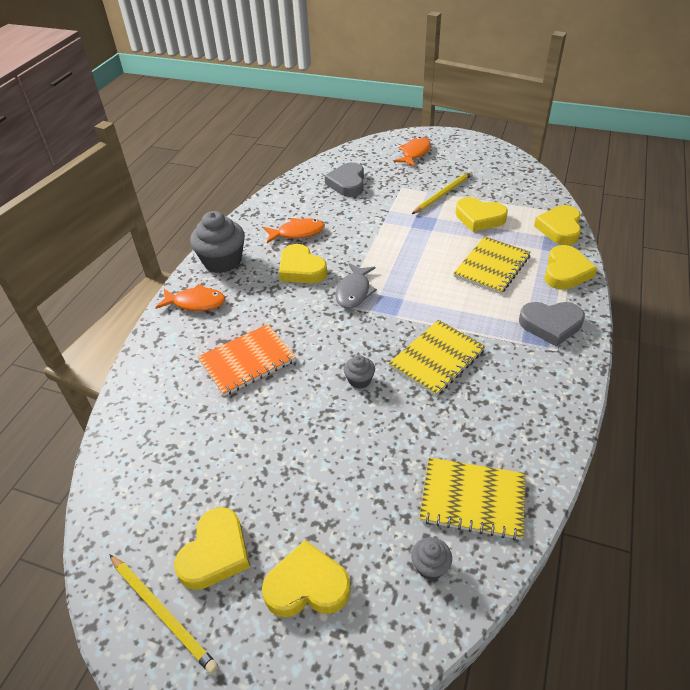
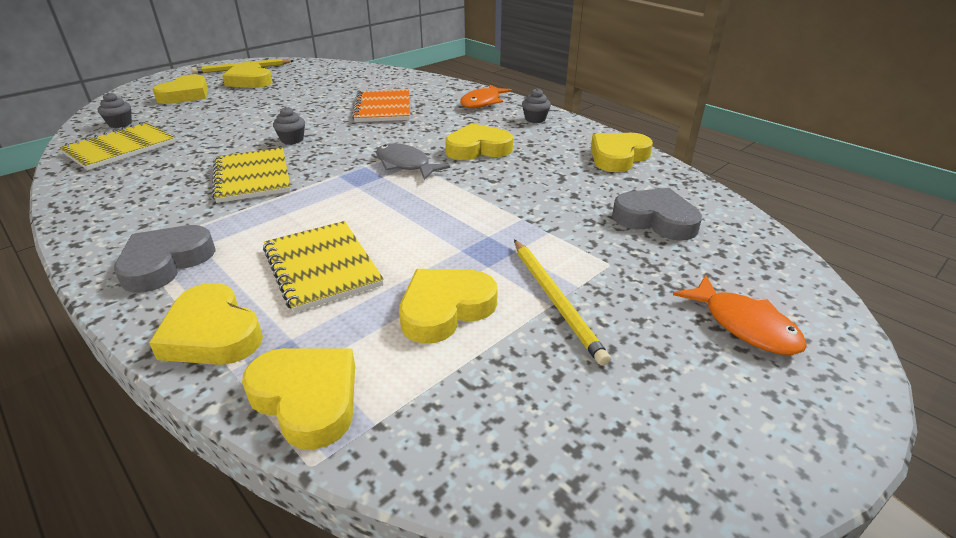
camera: 115 degrees right, 10 degrees down
grey cupcake [190,211,245,273] -> grey cupcake [522,88,551,123], size x0.48
orange fish [264,218,325,243] -> none
none -> yellow heart [591,133,653,172]

